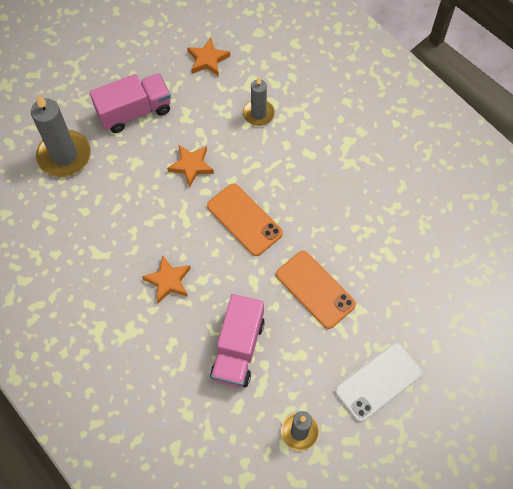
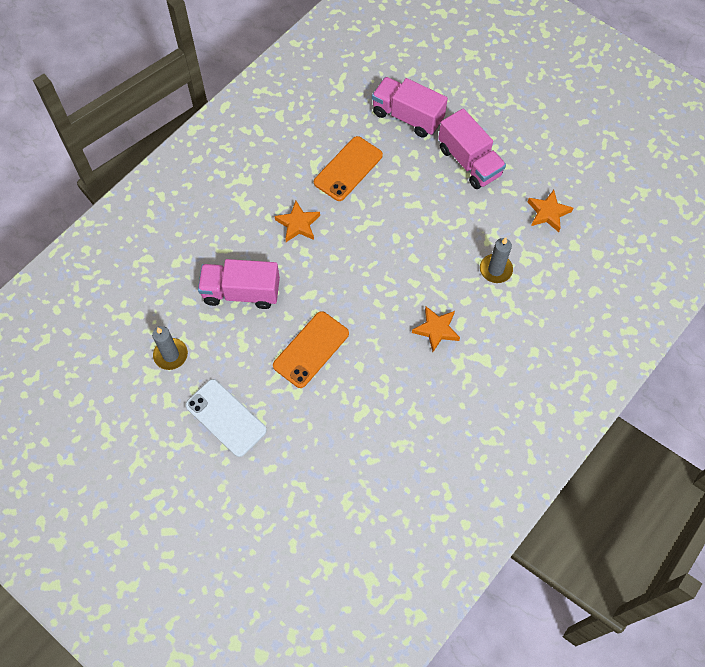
camera: 80 degrees right, 0 degrees up
grey candle [31,95,91,177] -> pink truck [372,77,448,138]
orange star [167,145,214,187] -> orange star moved to [412,306,460,352]
orange phone [207,183,283,256] -> orange phone moved to [314,136,383,201]

